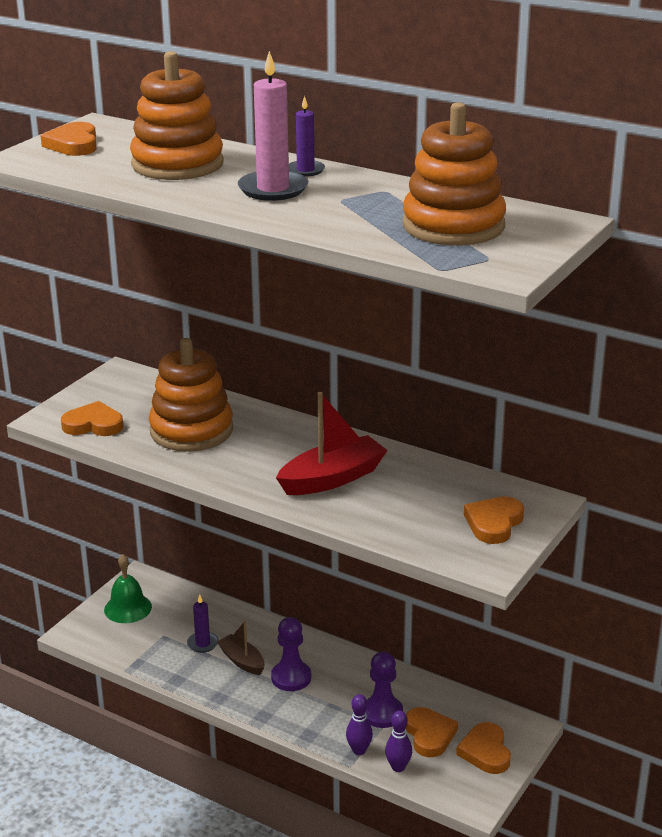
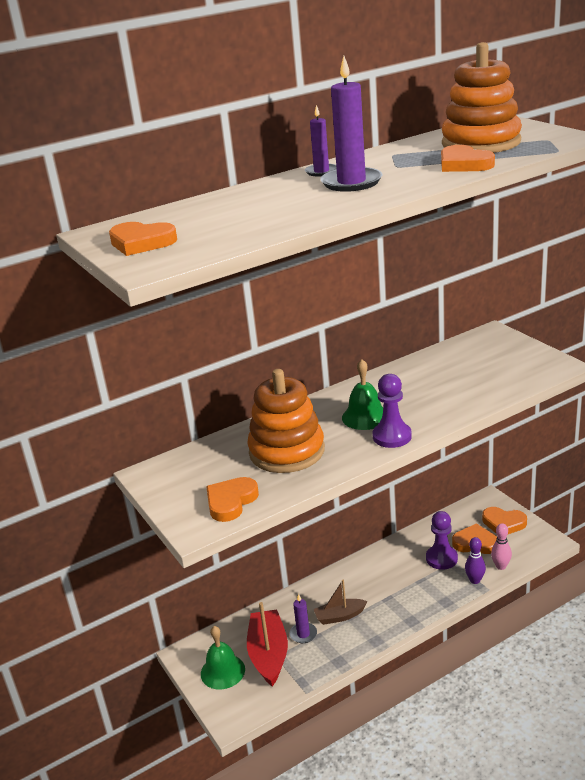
camera: 60 degrees left, 0 degrees up
orange stacking toy [130,51,224,180] -> none
pink candle [238,51,308,201] -> purple candle [320,56,382,192]
purple pawn [271,617,311,691] -> purple pawn moved to [372,374,412,448]
red boat [276,392,388,495] -> red boat moved to [247,602,288,687]
purple bowling pin [385,711,412,772] -> pink bowling pin [491,523,512,570]
orange heart [464,496,524,544] -> orange heart moved to [441,145,495,172]
none -> green bell [342,359,383,430]

